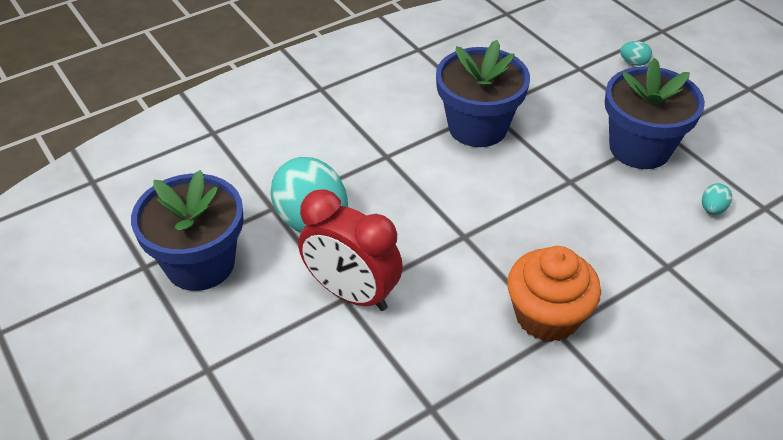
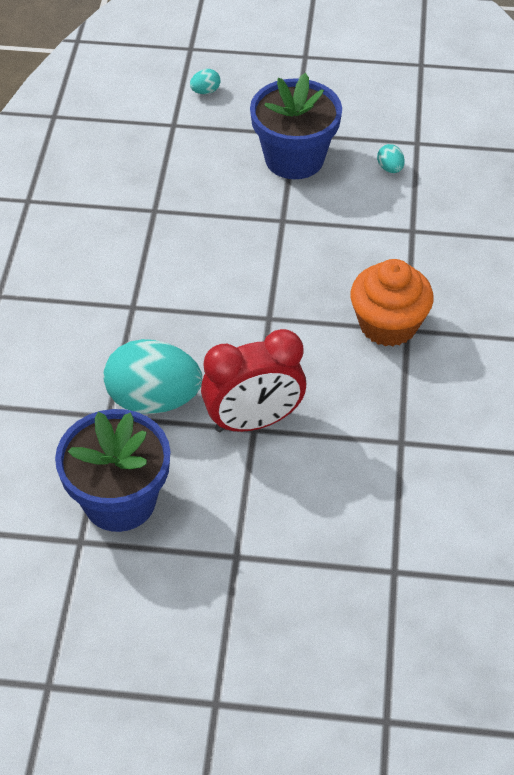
camera: 50 degrees left, 5 degrees up
blue flower pot [436,40,530,147] -> none

